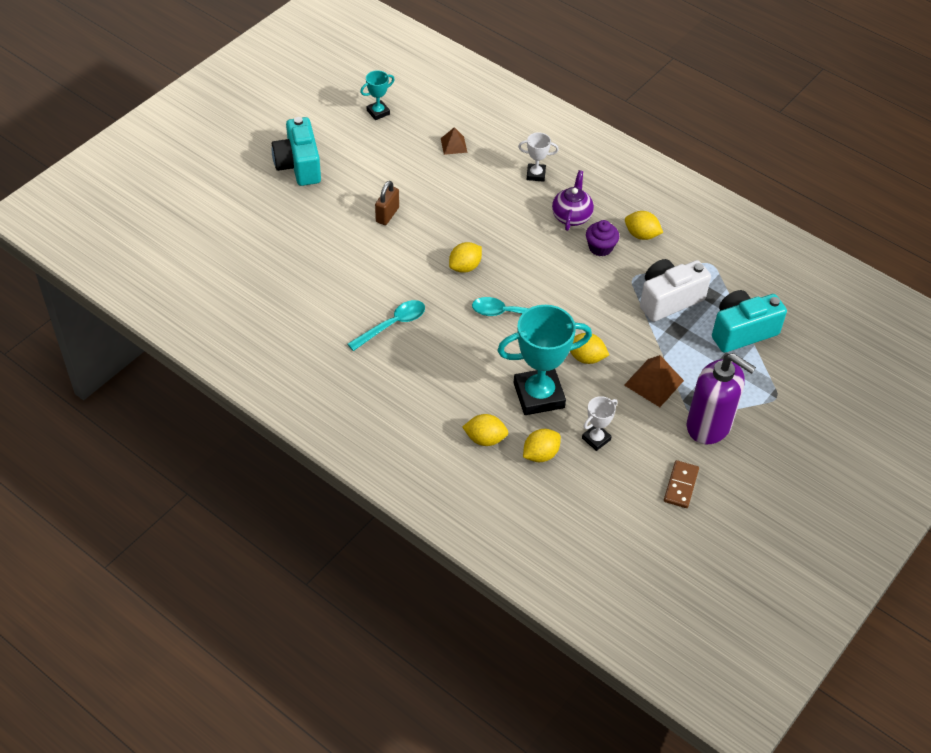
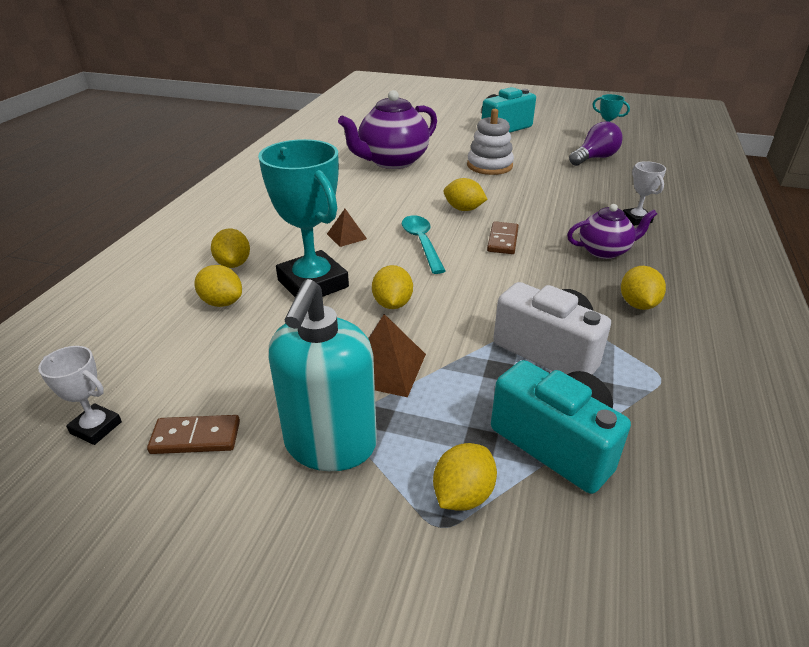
camera: 70 degrees right, 15 degrees down
turquoise spoon [347,300,425,351] -> none
brown padlock [375,181,399,225] -> white stacking toy [467,109,514,175]
brown pyramid [441,127,467,155] -> brown pyramid moved to [327,209,367,247]
white trophy [582,396,618,451] -> white trophy moved to [38,346,122,445]
purple cupcake [586,220,619,256] -> none
purple soap dispenser [687,353,756,444] -> turquoise soap dispenser [268,279,377,471]
none -> purple teapot [338,90,437,169]
none -> yellow lemon [433,443,497,511]
none -> brown domino [487,221,519,254]
none -> purple light bulb [569,121,623,166]

